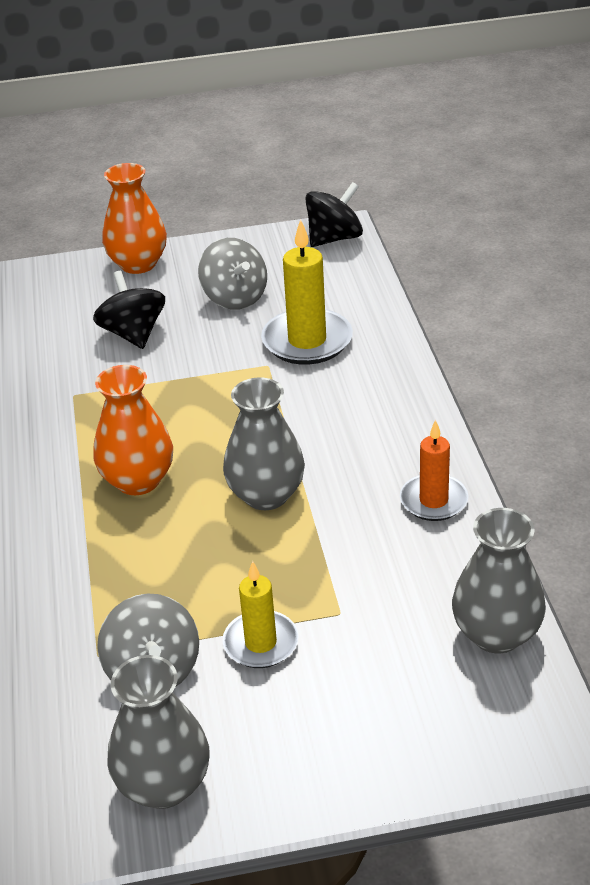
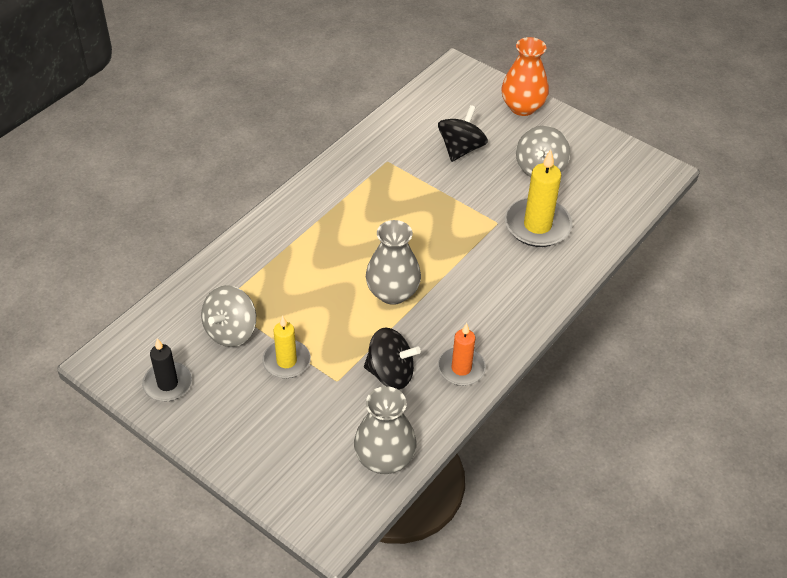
camera: 45 degrees right, 10 degrees up
orange vase [93,365,173,495] -> none
grey vase [107,655,210,809] -> black candle [142,338,192,402]
black spinning top [305,182,363,247] -> black spinning top moved to [364,327,421,390]

